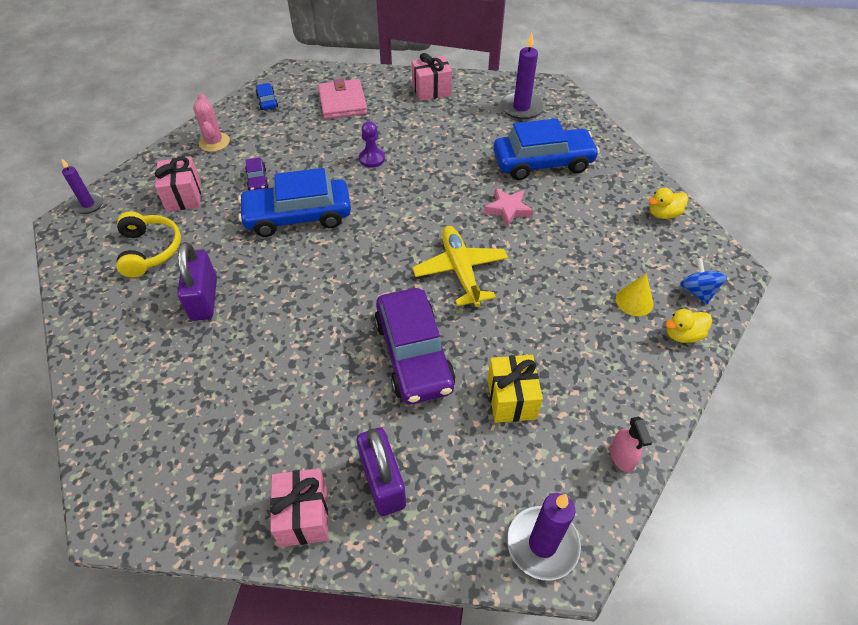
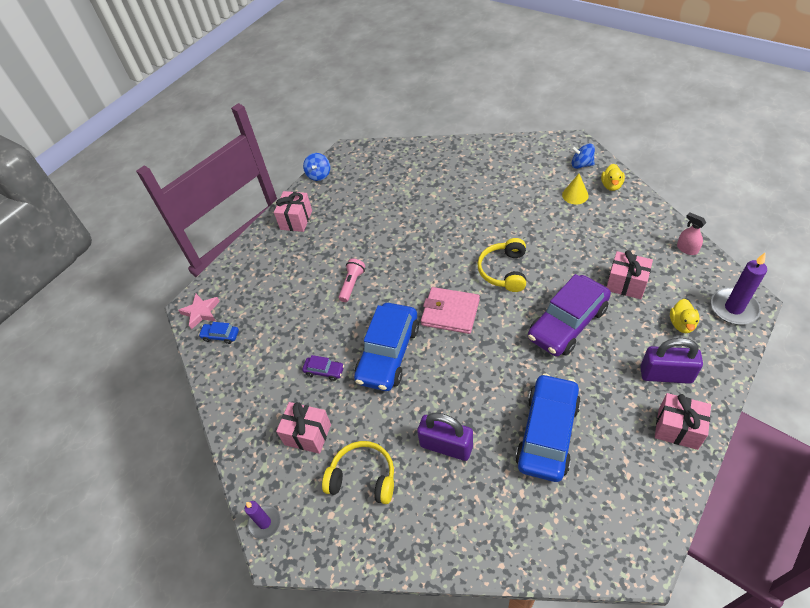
camera: 55 degrees left, 0 degrees up
pink cactus [193,93,230,152] -> none
pink wallet [318,78,367,119] -> pink wallet moved to [421,287,480,334]
purple pawn [359,121,385,168] -> pink flashlight [338,259,365,302]
purple car [374,288,455,404] -> purple car turned 120 degrees clockwise [528,274,611,356]
yellow plane [412,226,508,307] -> yellow headphones [477,238,526,292]
pink star [484,188,533,227] -> pink star moved to [178,294,220,330]
yellow gift [488,355,543,423] -> pink gift [607,250,653,299]
blue car [493,118,600,180] -> blue car moved to [515,373,581,482]
purple candle [500,32,544,119] -> none
pink spray bottle [610,417,652,472] -> pink spray bottle turned 150 degrees counterclockwise [677,212,706,255]
yellow duck [648,188,688,219] -> yellow duck moved to [670,299,700,333]
none -> blue spinning top [303,153,330,181]

